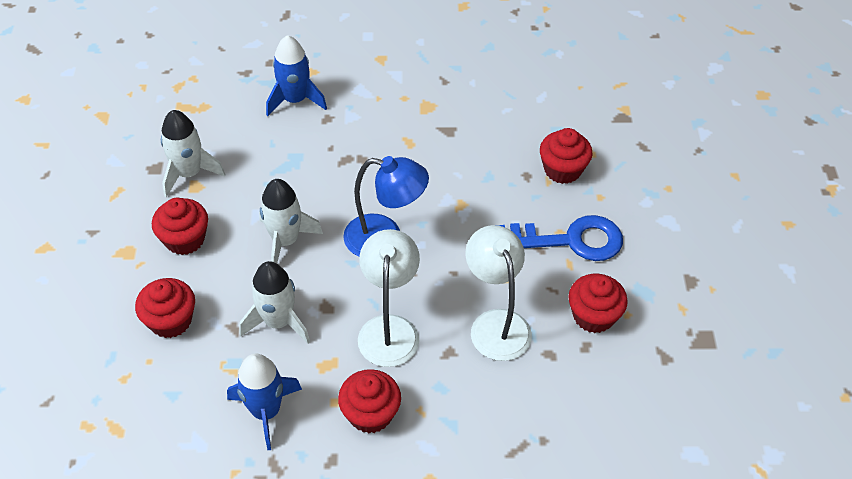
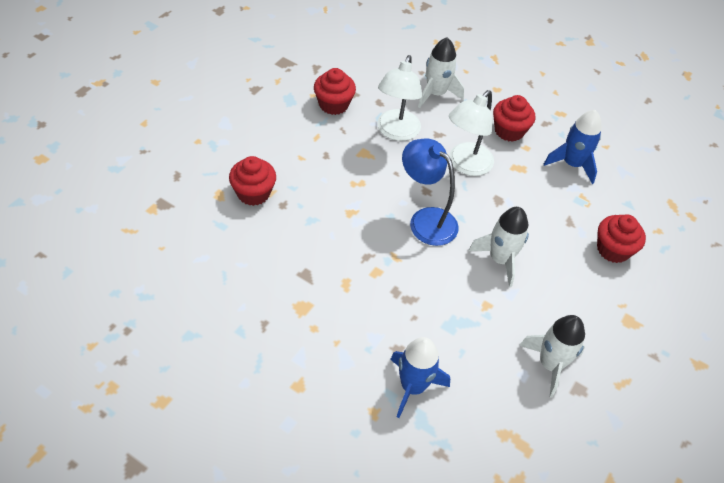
camera: 150 degrees left, 0 degrees up
red cupcake [152,198,208,255] -> none
white rocket [240,261,310,343] -> white rocket moved to [418,37,464,108]
blue key [497,215,623,261] -> none

